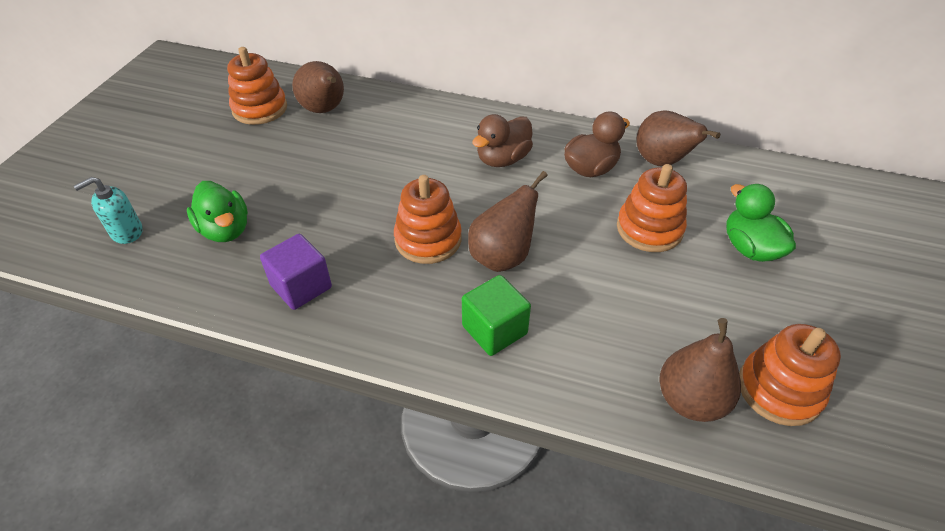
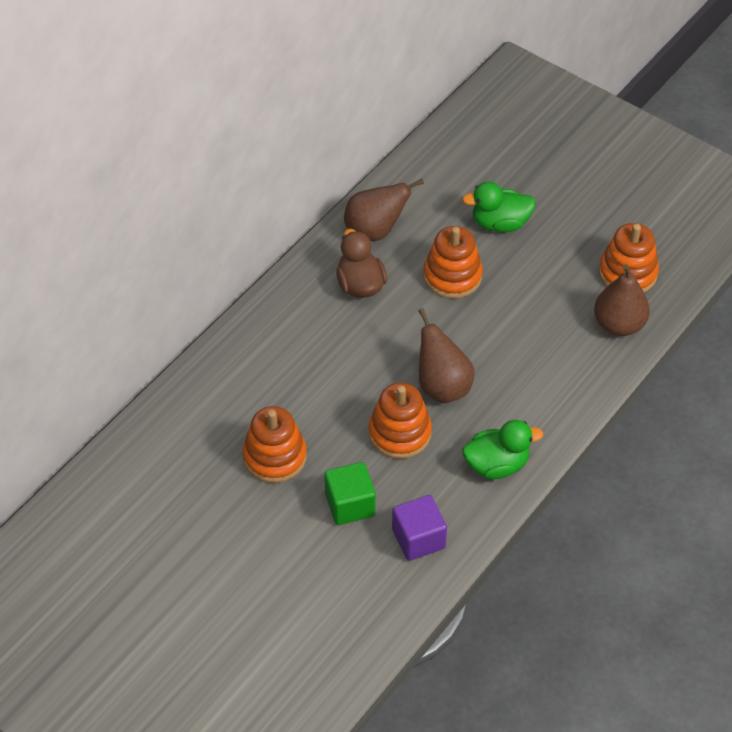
camera: 70 degrees left, 5 degrees up
turquoise soap dispenser [74,177,143,244] -> none
green duck [187,181,248,242] -> green duck moved to [463,420,543,479]
orange stacking toy [227,47,287,125] -> orange stacking toy moved to [243,406,307,483]
brown pear [292,61,344,113] -> none
green cube [462,275,531,356] -> green cube moved to [324,462,376,525]
brown duck [472,114,533,167] -> none

